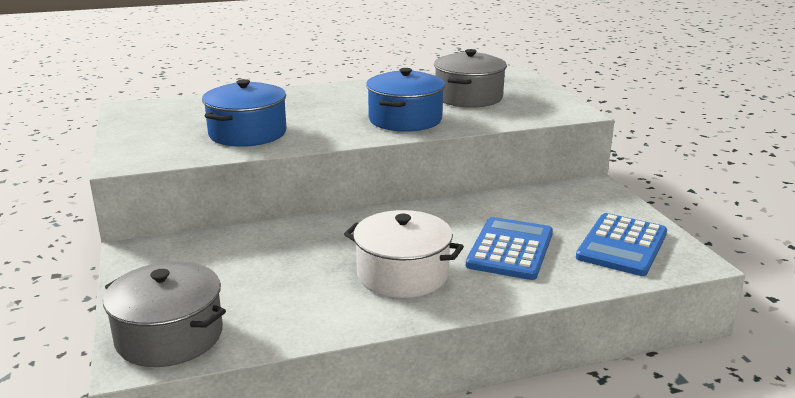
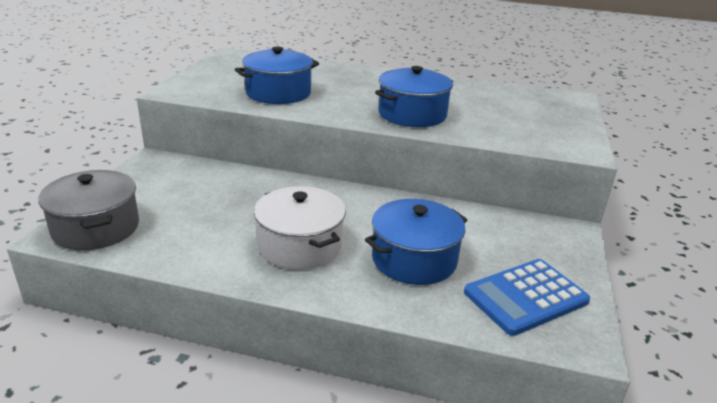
camera: 30 degrees right, 5 degrees up
grey pot [434,49,507,108] -> none
blue calculator [466,217,553,280] -> blue pot [365,199,467,285]

